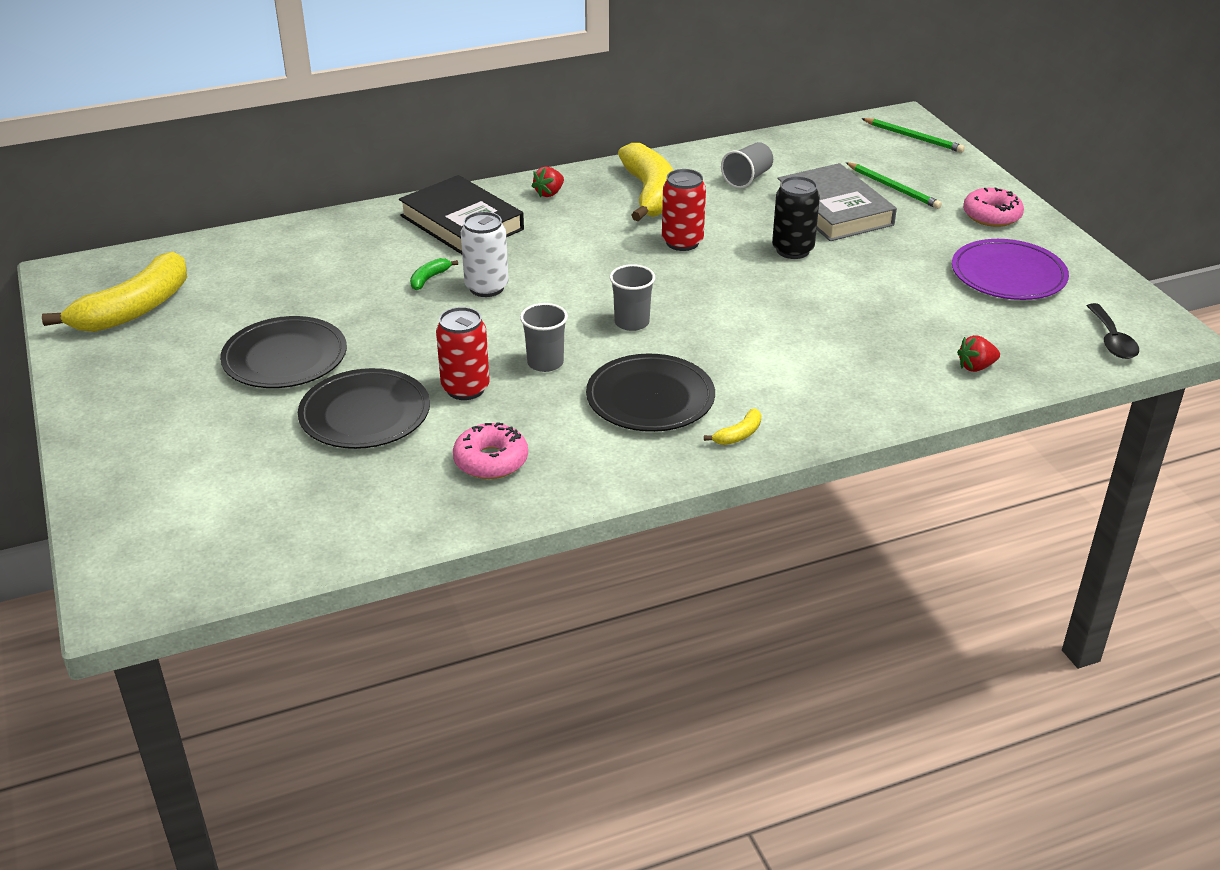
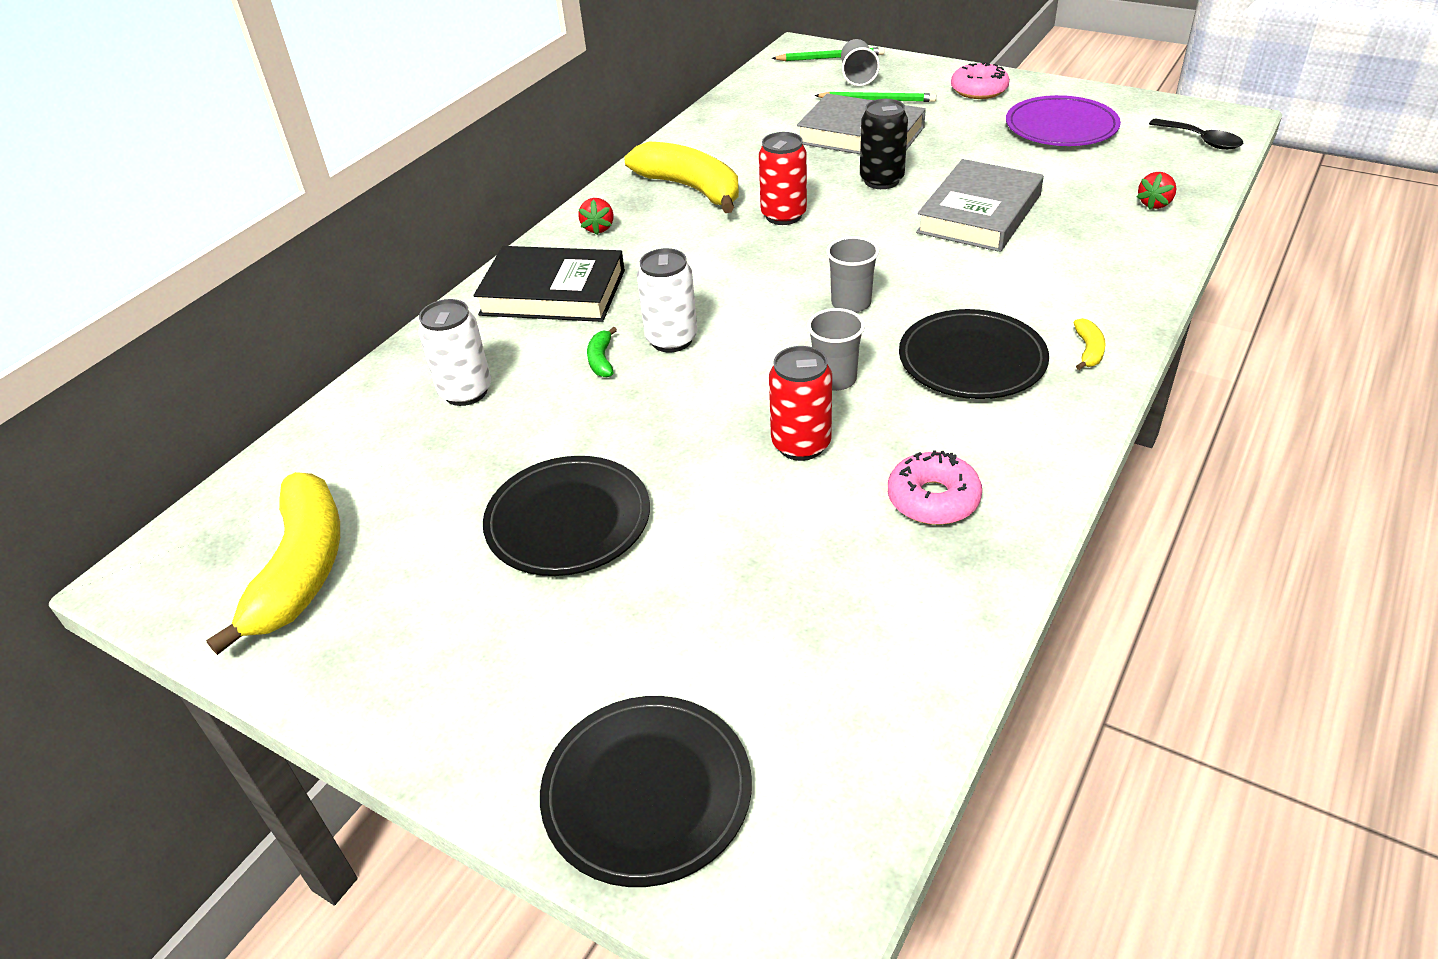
camera: 35 degrees left, 5 degrees up
black plate [298,368,430,449] -> black plate moved to [540,696,752,887]
grey cup [721,142,773,188] -> grey cup moved to [841,39,880,86]
none -> white can [418,299,491,406]
none -> grey book [916,159,1044,252]

